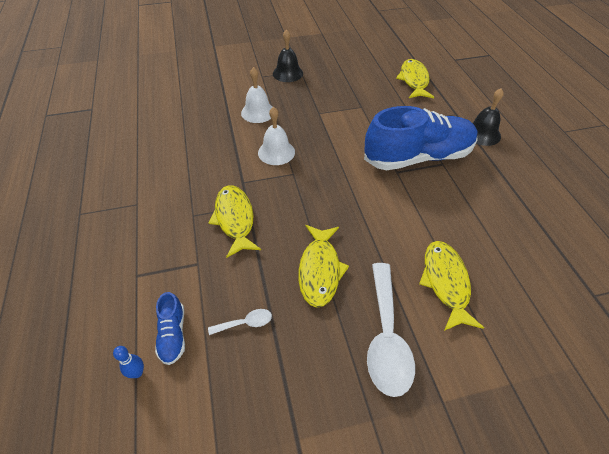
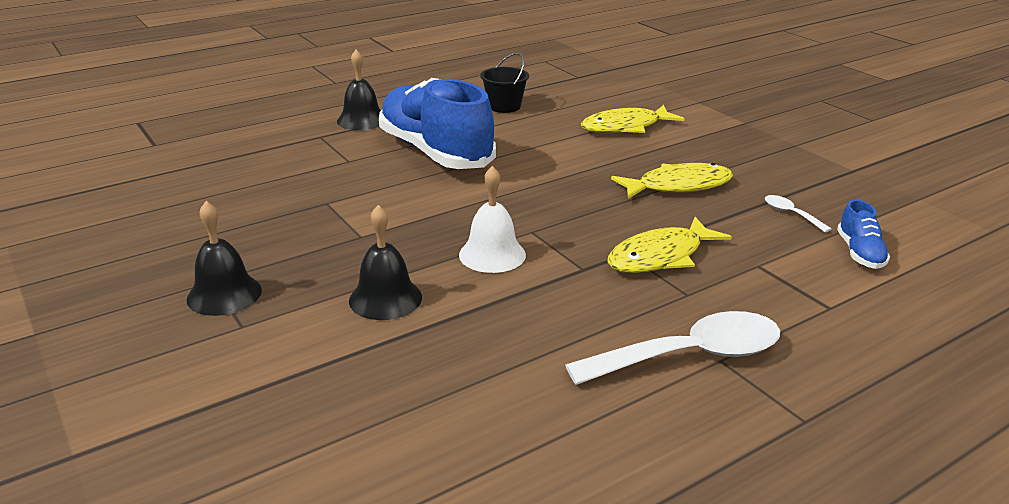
camera: 110 degrees left, 20 degrees down
blue bowling pin [113,346,144,378] -> none
blue shoe [155,292,185,365] -> blue shoe turned 120 degrees clockwise [837,199,890,269]
white bell [241,67,272,123] -> black bell [349,205,422,320]
white spoon [367,263,415,397] -> white spoon moved to [565,311,780,385]
yellow fish [396,59,434,98] -> none
none -> black bucket [480,53,529,113]

